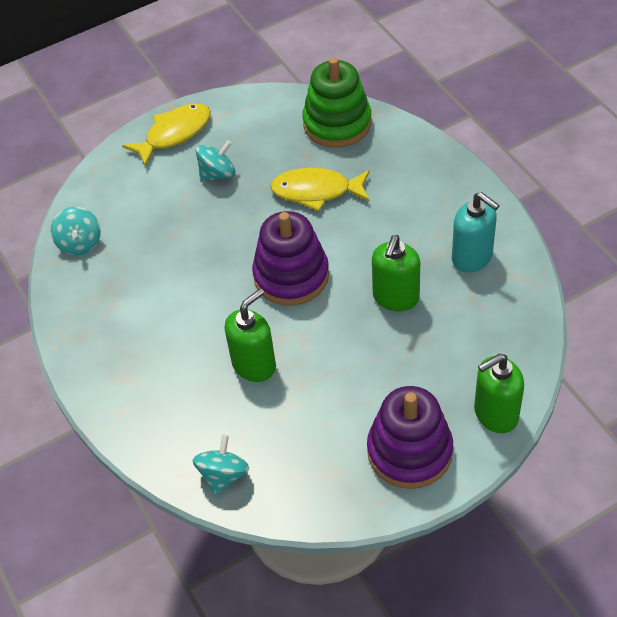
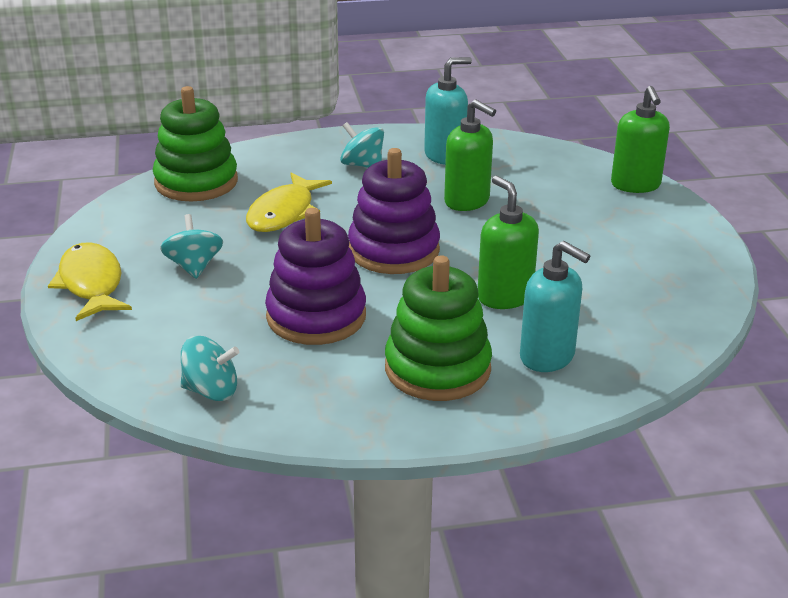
camera: 75 degrees left, 20 degrees down
turquoise spinning top [193,435,249,495] -> turquoise spinning top moved to [340,122,384,168]
purple stacking toy [367,386,453,489] -> purple stacking toy moved to [265,208,366,345]
none -> green stacking toy [385,255,492,401]
none -> turquoise soap dispenser [520,241,590,372]

